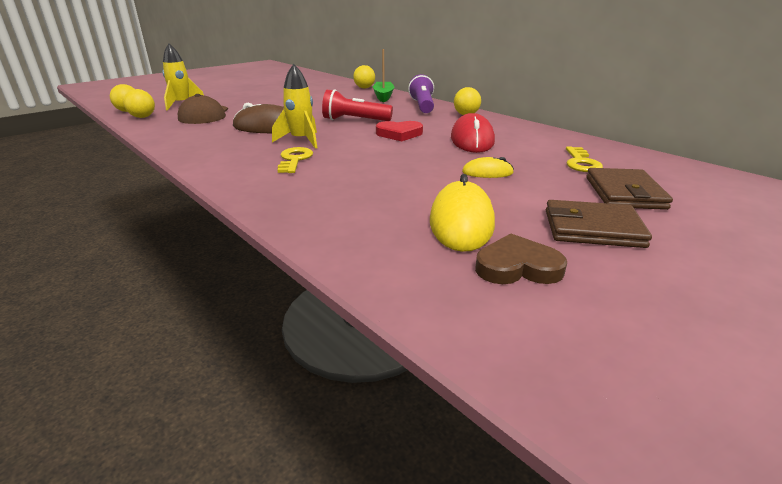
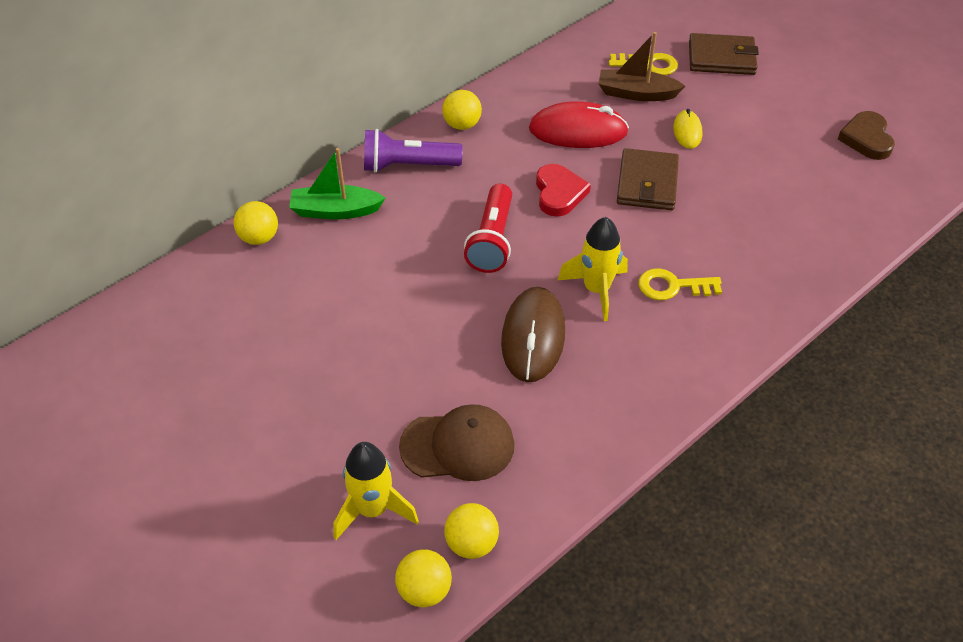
camera: 90 degrees left, 20 degrees up
yellow mouse [430,174,495,252] -> none
brown wallet [546,200,652,248] -> brown wallet moved to [617,148,679,210]
none -> brown boat [599,32,685,101]

